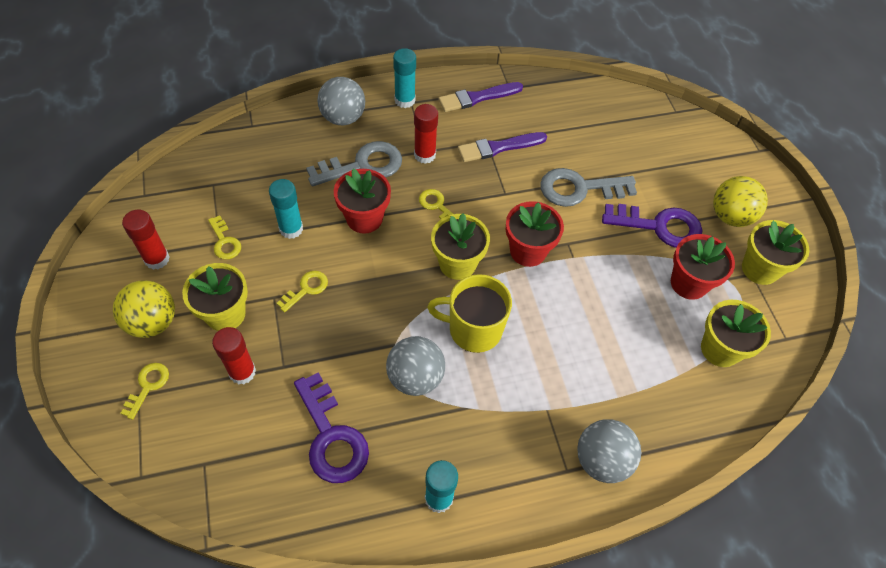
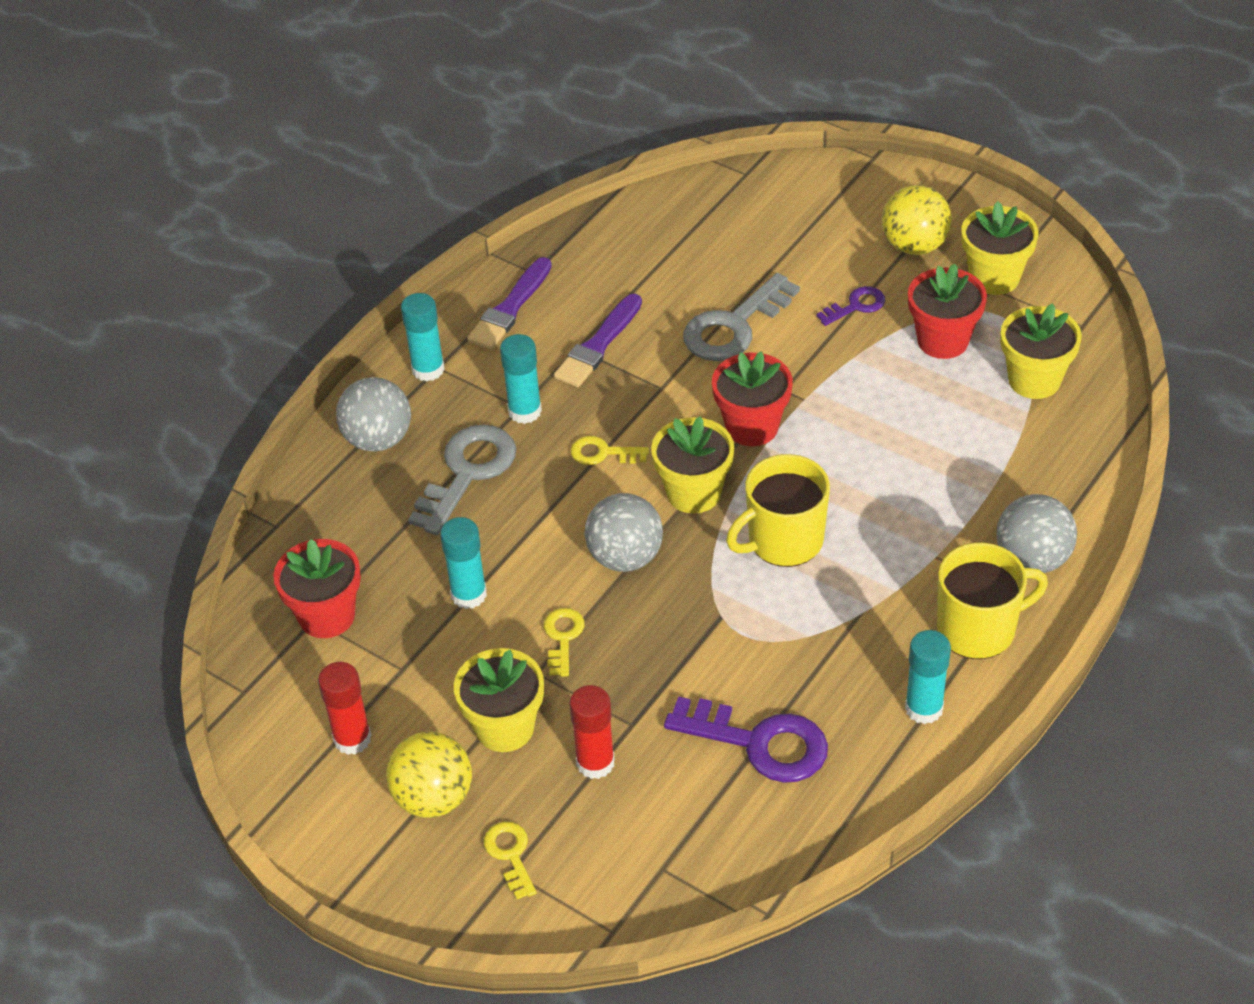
camera: 35 degrees left, 10 degrees down
yellow key [208,215,241,260] -> none
red flower pot [334,169,391,234] -> red flower pot moved to [273,539,361,638]
grey ball [386,336,446,396] -> grey ball moved to [585,493,663,572]
red glue stick [414,104,438,164] -> turquoise glue stick [500,334,542,424]
purple key [602,204,702,248] -> purple key [816,286,885,326], size x0.53
none -> yellow mug [937,543,1048,659]

